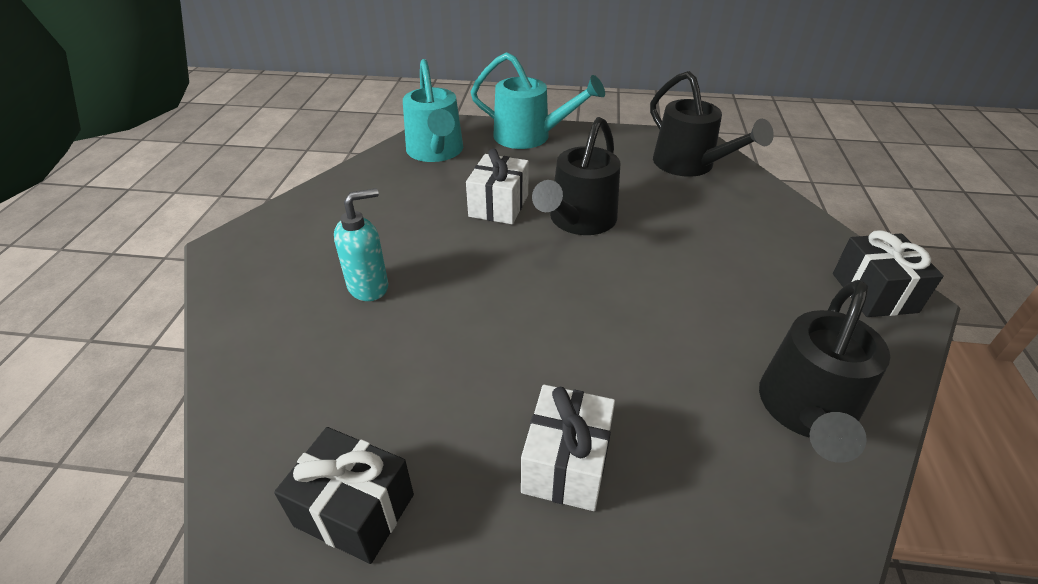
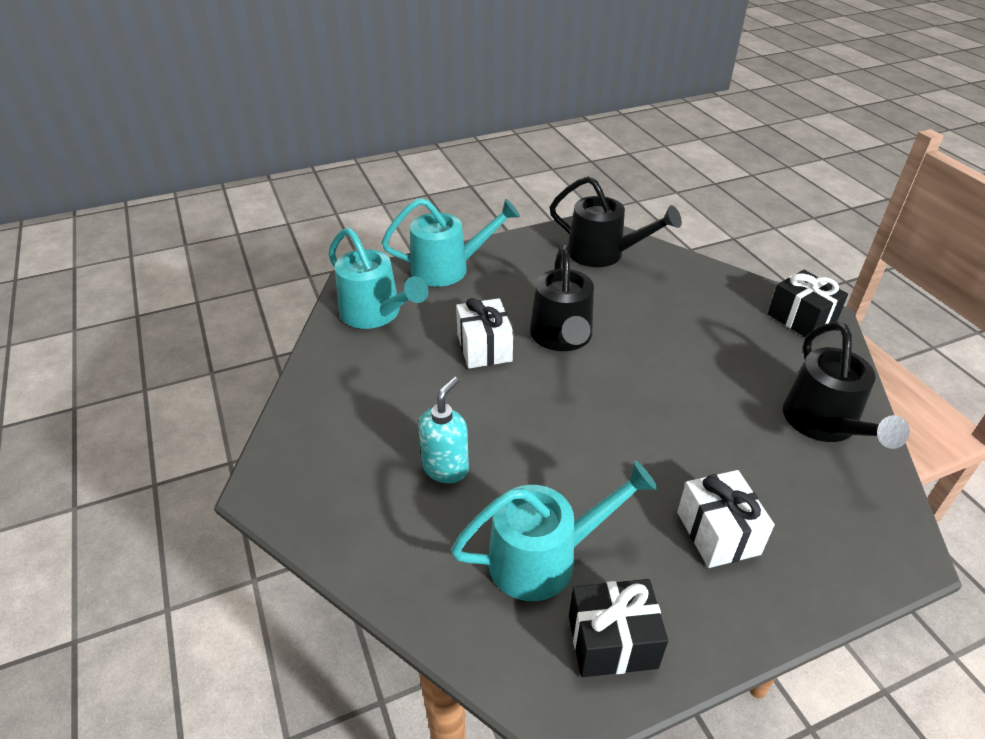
camera: 30 degrees left, 0 degrees up
none -> turquoise watering can [451,461,658,601]

